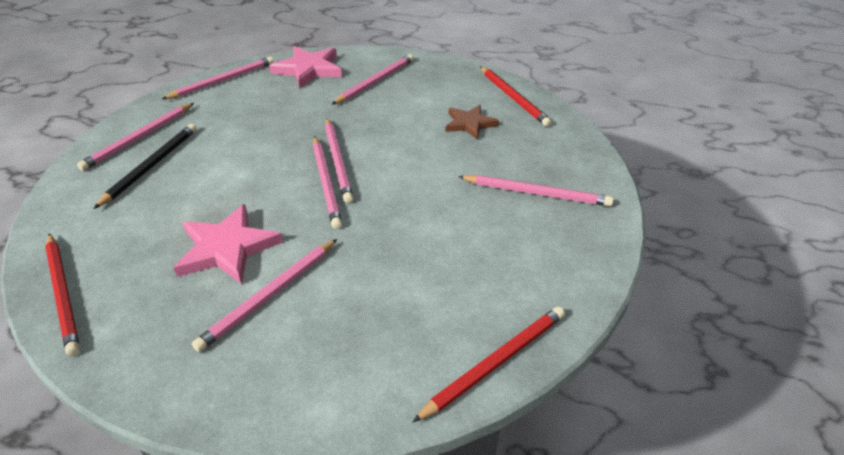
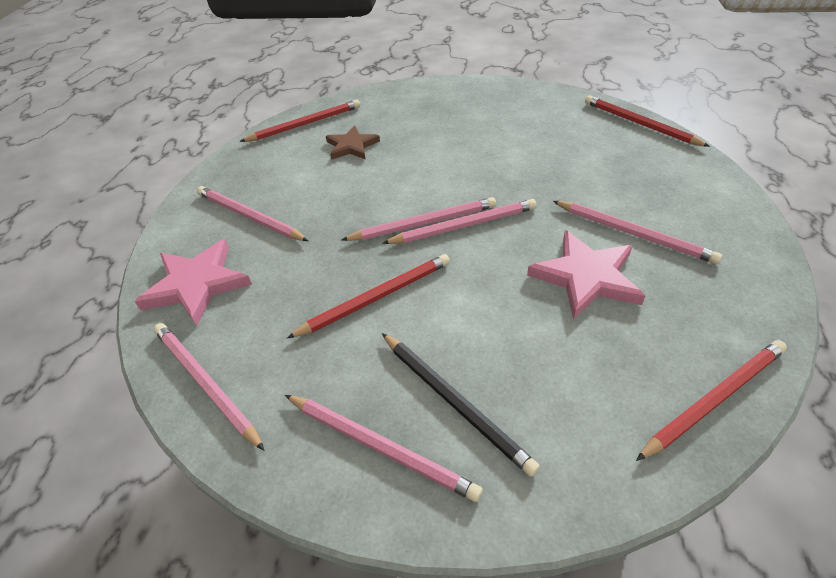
camera: 90 degrees left, 5 degrees up
black pencil [93,124,197,209] -> black pencil turned 150 degrees counterclockwise [382,333,540,477]
pink pencil [458,175,614,206] -> none
none -> red pencil [287,254,450,338]

